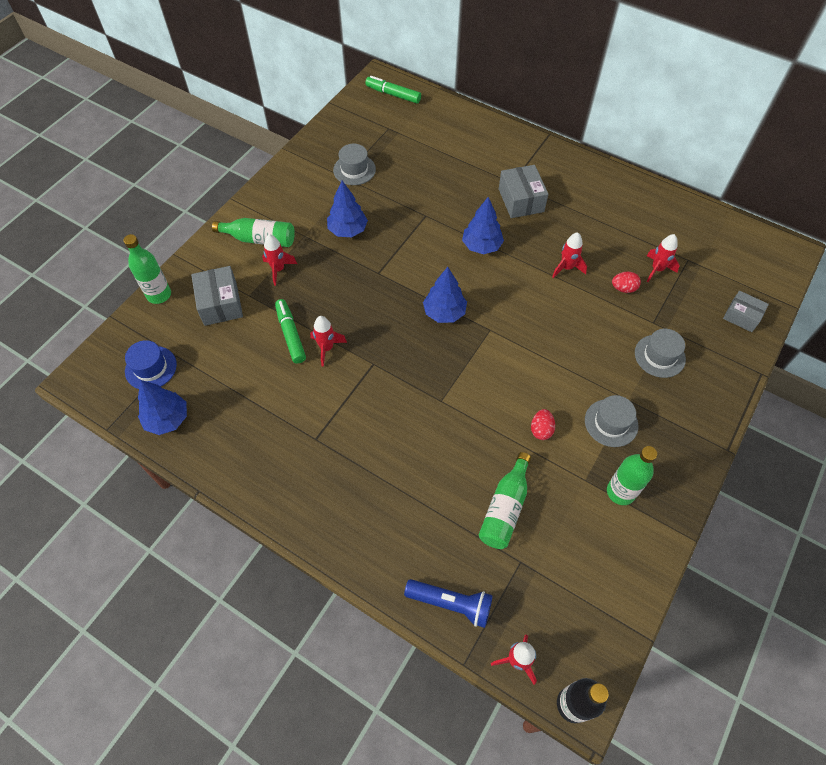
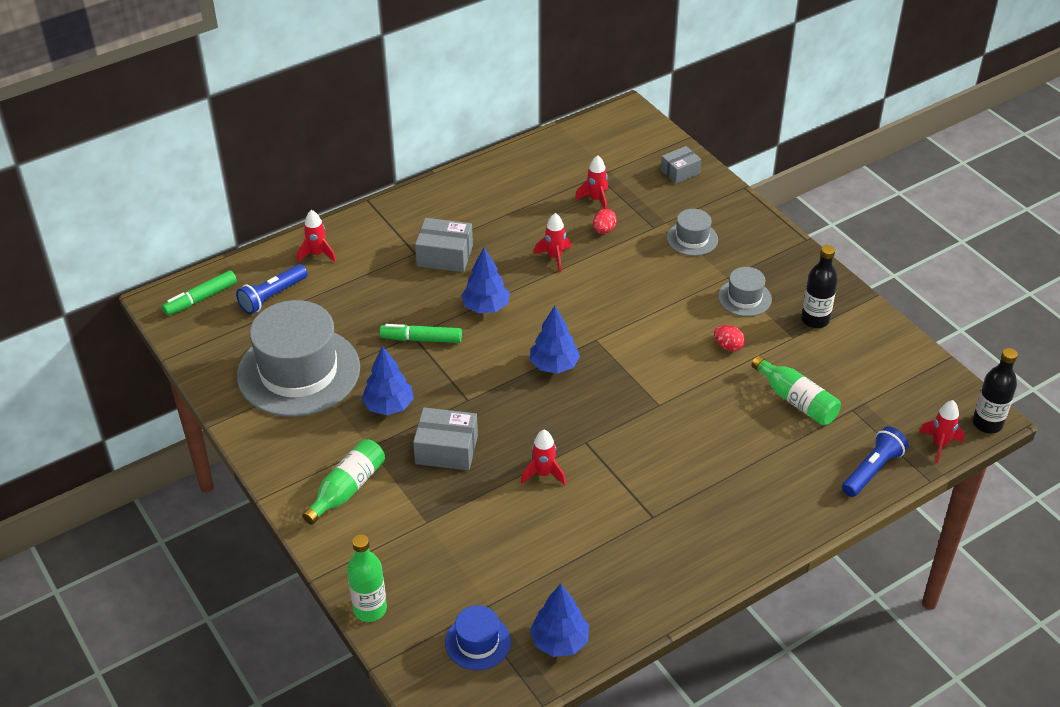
camera: 65 degrees left, 15 degrees down
grey box [191,266,243,326] -> grey box moved to [413,407,478,470]
red rocket [262,234,297,286] -> red rocket moved to [297,210,336,262]
green marker [275,299,306,363] -> green marker moved to [380,324,462,343]
grey hat [333,144,376,185] -> grey hat [237,300,360,417], size x2.19
green bottle [607,446,657,505] -> black bottle [801,245,838,328]
none -> blue flashlight [236,264,308,314]

